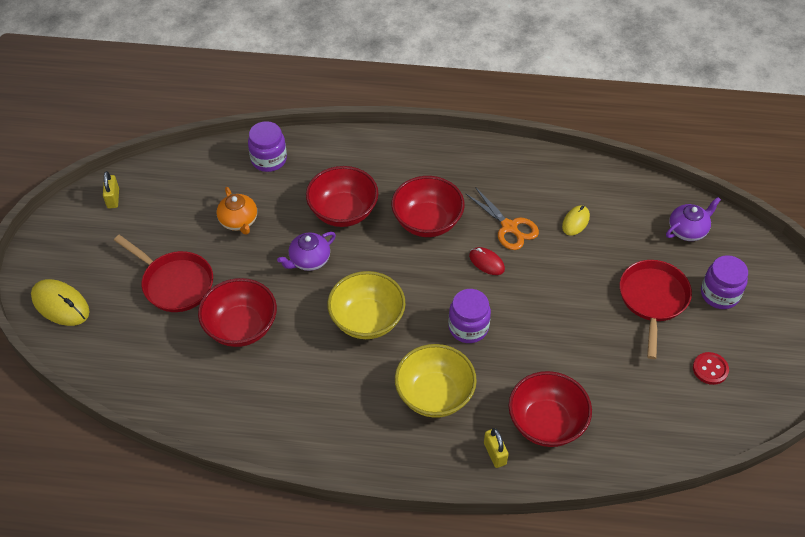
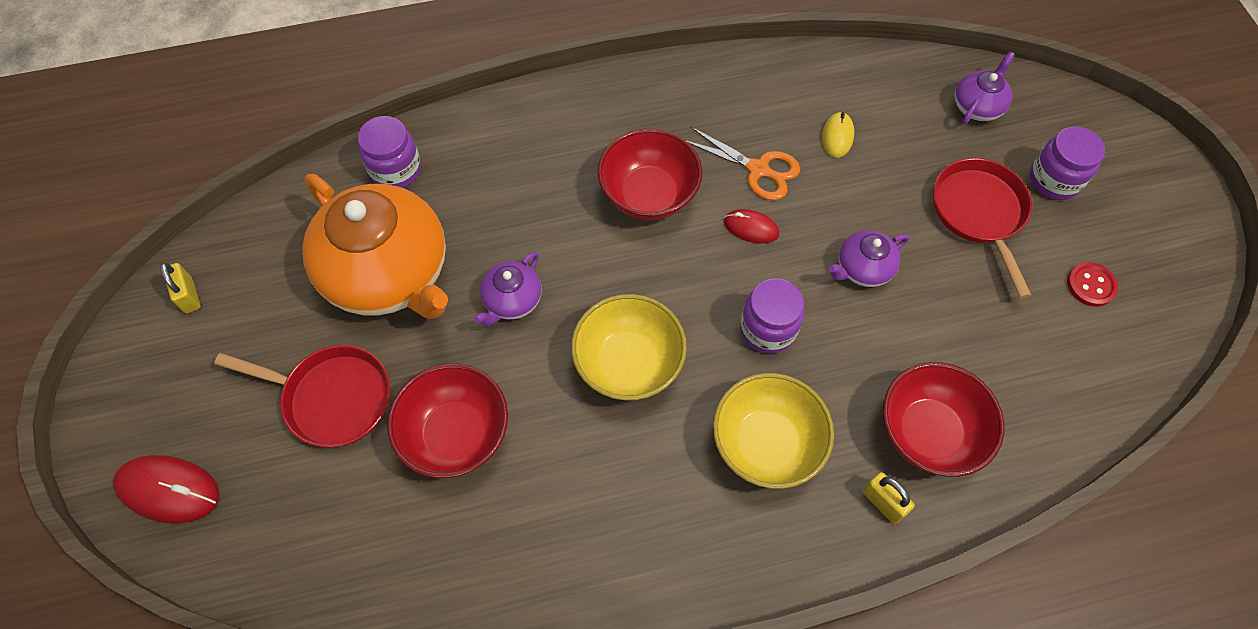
camera: 20 degrees left, 10 degrees up
yellow mouse [31,279,90,326] -> red mouse [113,455,220,523]
orange teapot [217,187,257,235] -> orange teapot [303,174,448,319], size x2.25
red bowl [306,166,378,227] -> none
none -> purple teapot [829,230,909,287]

